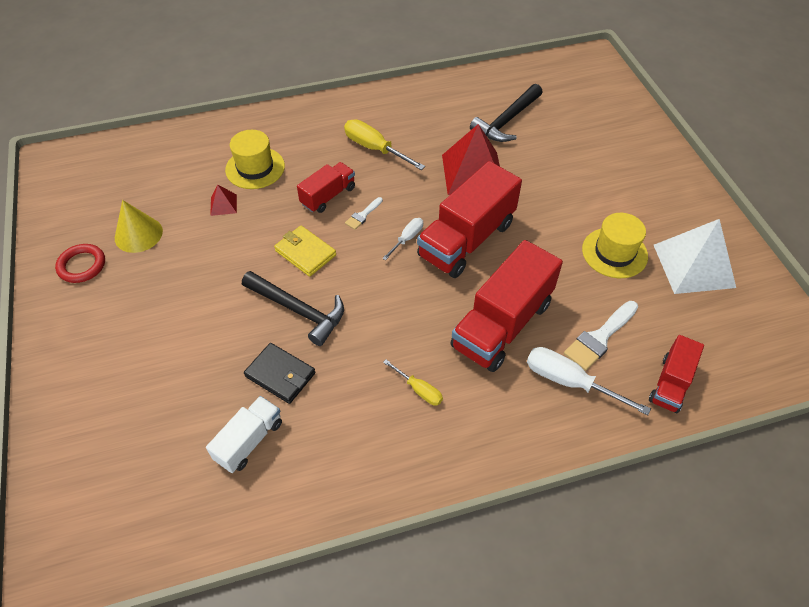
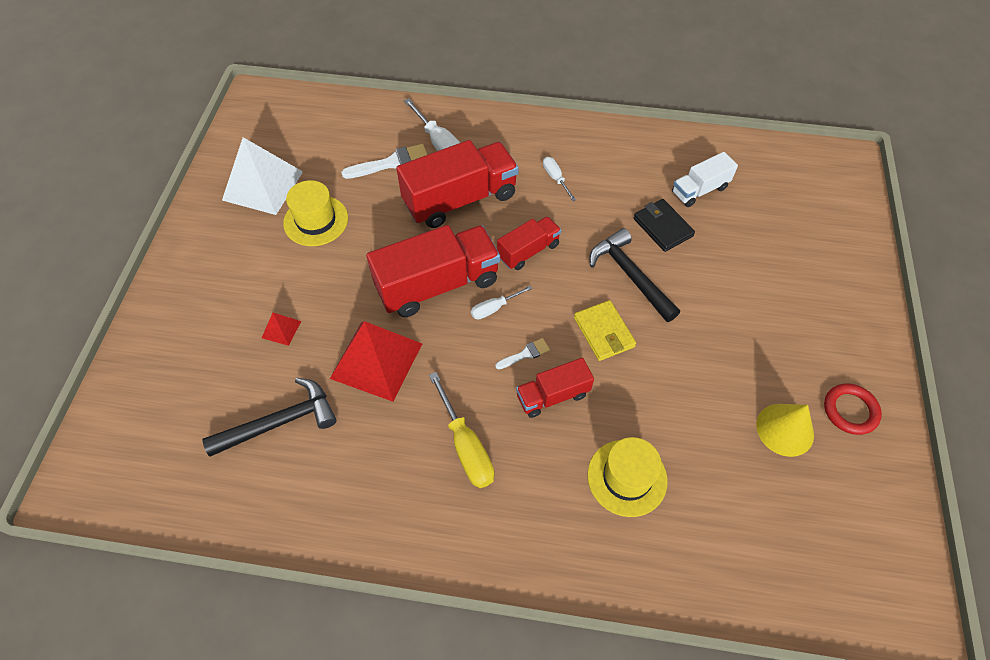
camera: 155 degrees left, 5 degrees up
red pyramid [210,185,237,216] -> red pyramid moved to [262,313,301,346]
yellow screwdriver [383,359,443,406] -> white screwdriver [543,157,576,201]
red truck [649,335,704,413] -> red truck moved to [497,216,561,270]

